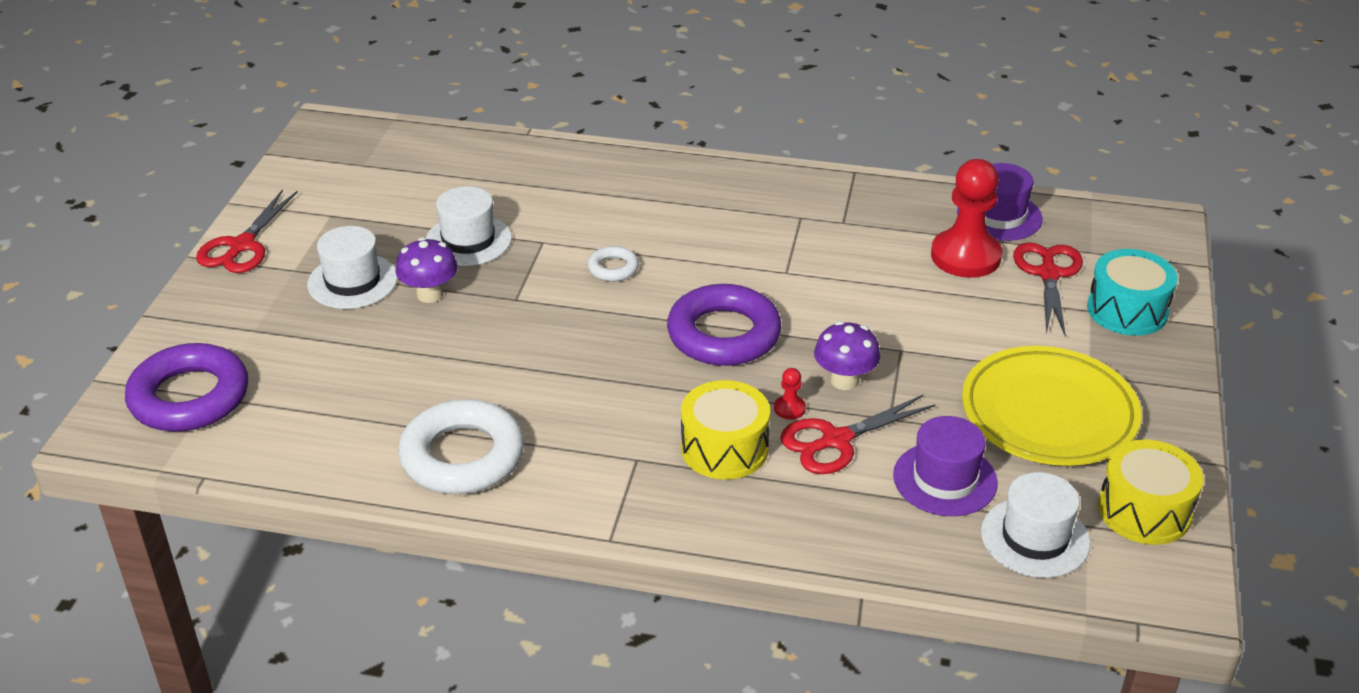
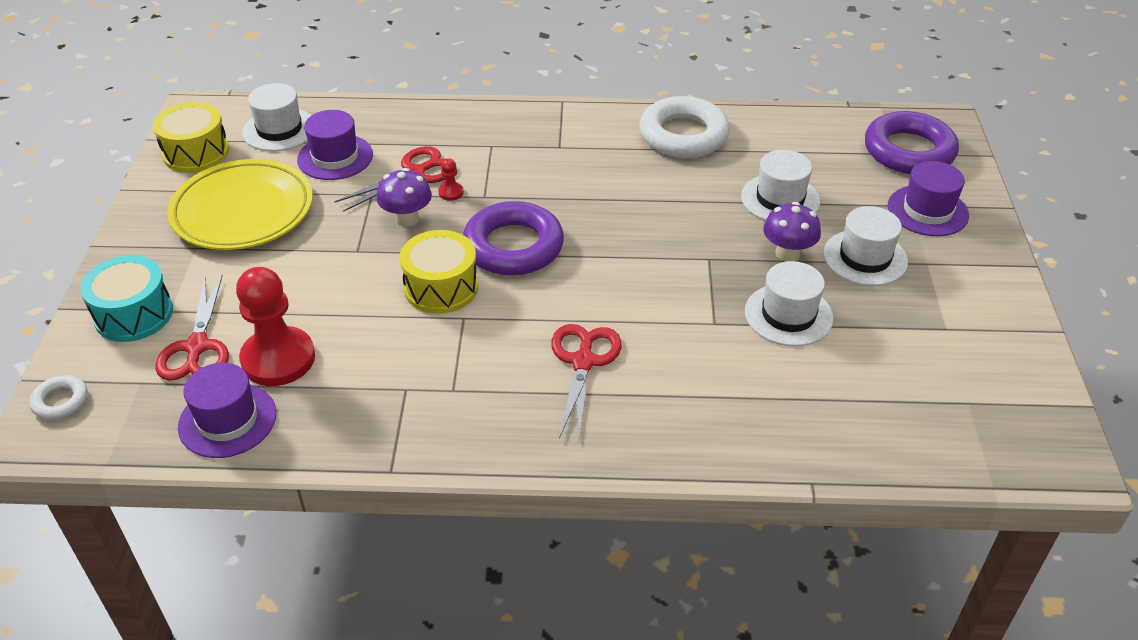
camera: 170 degrees right, 5 degrees up
red scissors [196,189,298,273] -> red scissors moved to [551,324,622,438]
white ring [587,246,639,282] -> white ring moved to [29,375,88,420]
yellow drum [681,380,770,480] -> yellow drum moved to [400,230,478,314]
none -> white hat [741,150,820,221]
none -> purple hat [888,161,969,236]

